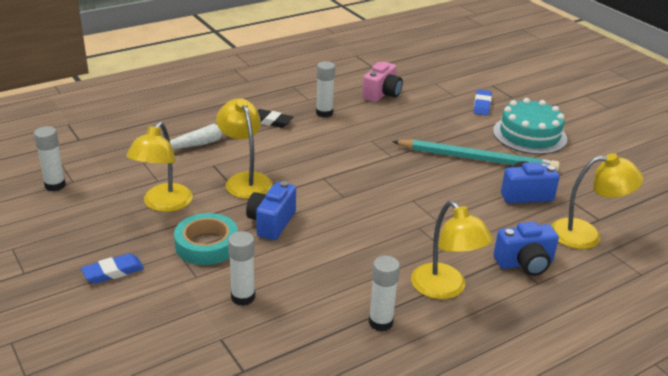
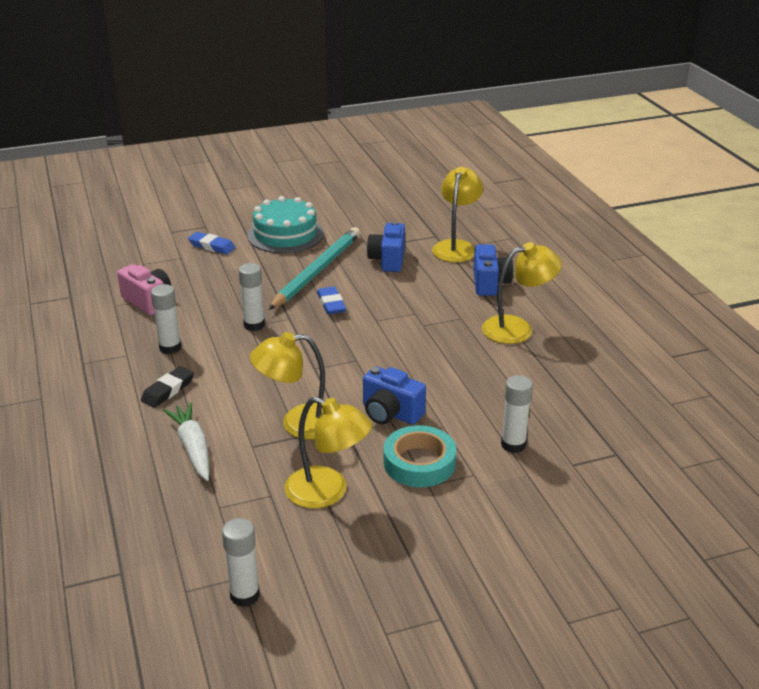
camera: 75 degrees left, 0 degrees up
blue eraser [81,253,144,284] -> blue eraser moved to [317,286,346,315]
white glue stick [369,256,400,331] -> white glue stick moved to [238,263,265,331]

